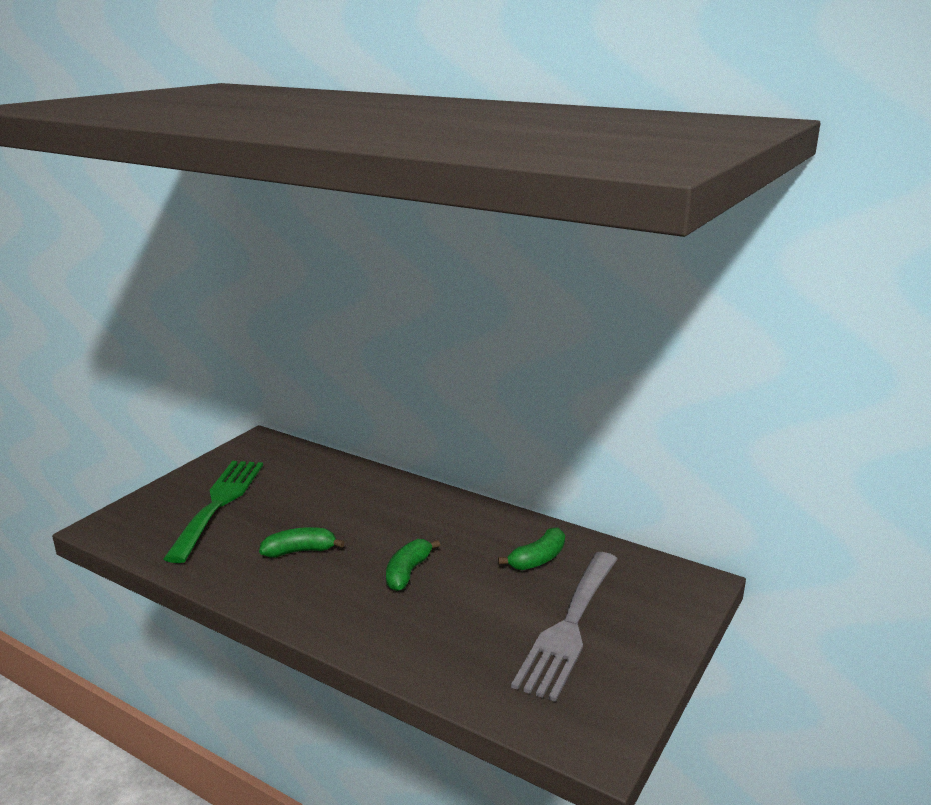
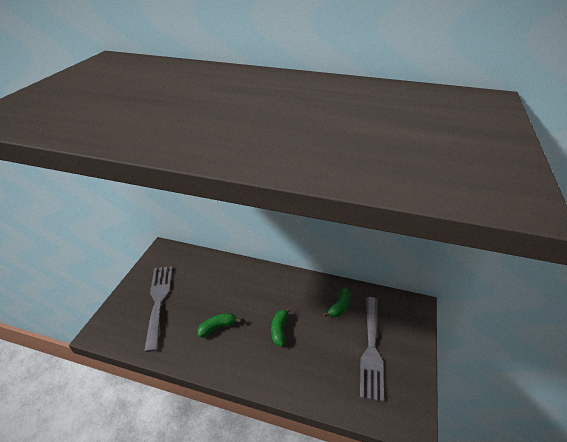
camera: 15 degrees left, 15 degrees up
green fork [163,461,263,563] -> grey fork [144,266,172,352]

